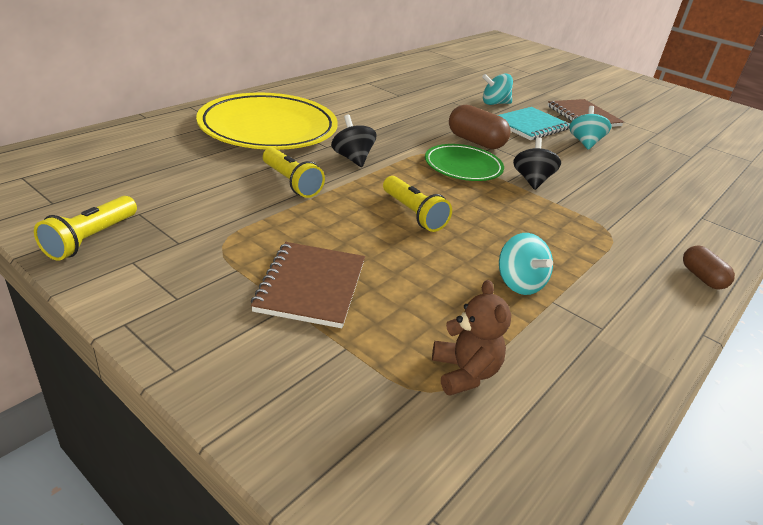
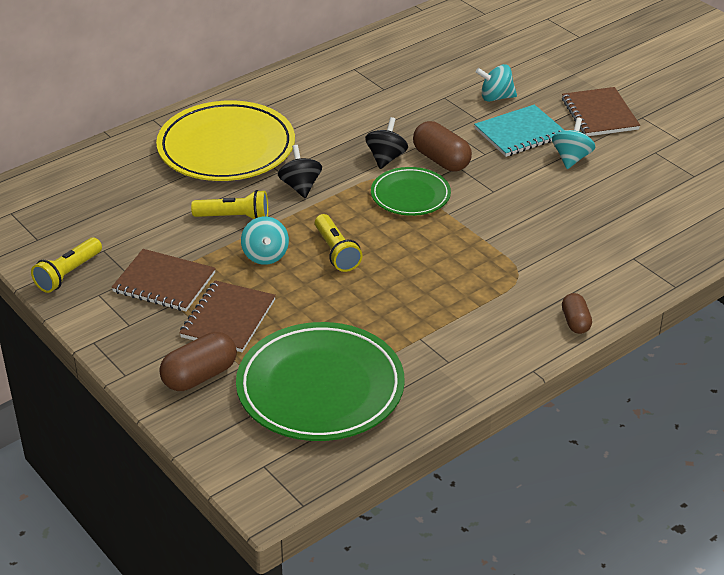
camera: 15 degrees right, 5 degrees up
yellow flashlight [263,147,325,198] -> yellow flashlight turned 60 degrees counterclockwise [191,190,268,219]
brown teddy bear [432,280,511,396] -> green plate [236,322,405,441]
turquoise spinning top [499,233,553,295] -> turquoise spinning top moved to [241,217,289,265]
black spinning top [513,137,561,190] -> black spinning top moved to [365,117,408,169]
none -> brown notebook [111,249,216,312]
none -> brown capsule [160,332,237,391]

